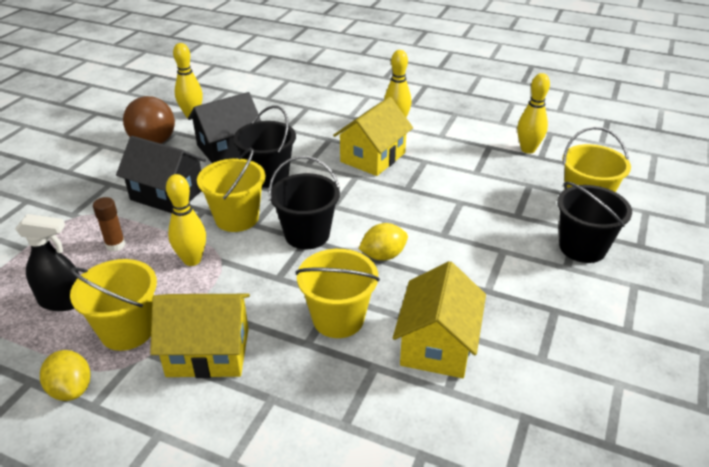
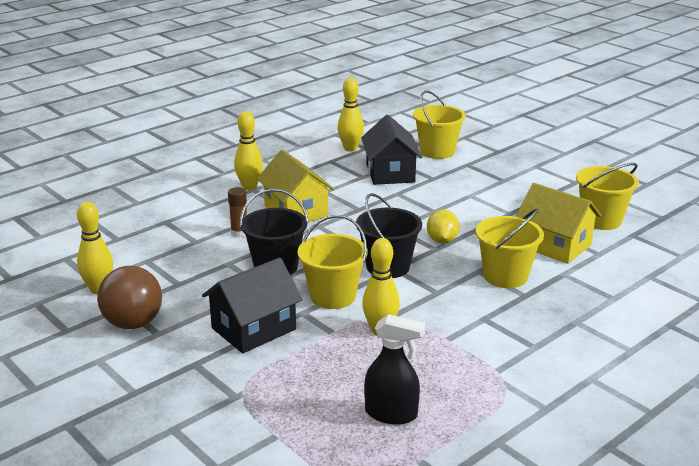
camera: 65 degrees left, 10 degrees down
black spray bottle [15,214,80,311] -> black spray bottle turned 75 degrees clockwise [364,314,425,424]
yellow lemon [40,350,91,401] -> none
yellow bucket [70,259,157,351] -> yellow bucket moved to [576,163,639,230]
brown glue stick [93,197,126,252] -> brown glue stick moved to [228,187,247,237]
yellow house [150,294,250,378] -> none
black house [188,92,261,163] -> black house moved to [361,115,422,185]
black bucket [557,182,632,263] -> none

